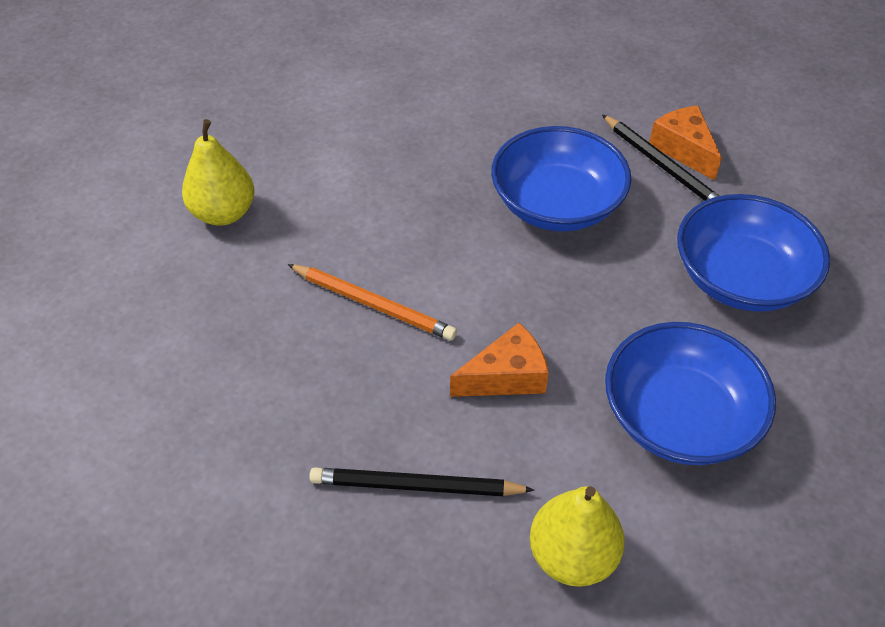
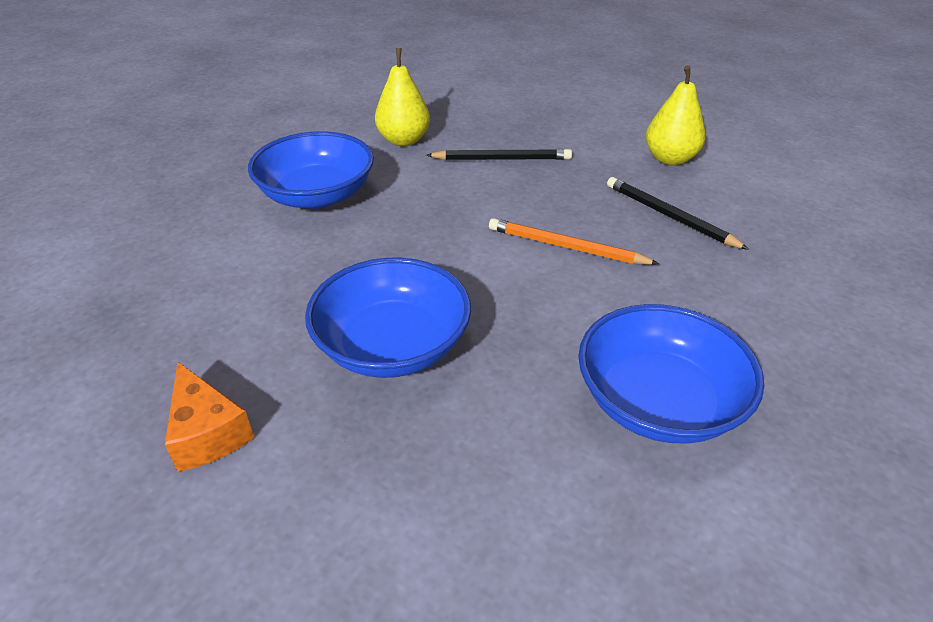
camera: 175 degrees right, 10 degrees down
yellow pear [182,119,254,226] -> yellow pear moved to [646,65,706,165]
orange cheese [450,323,549,397] -> none
black pencil [602,115,719,201] -> black pencil moved to [607,177,749,250]
blue bowl [677,194,830,312] -> blue bowl moved to [578,304,764,444]

